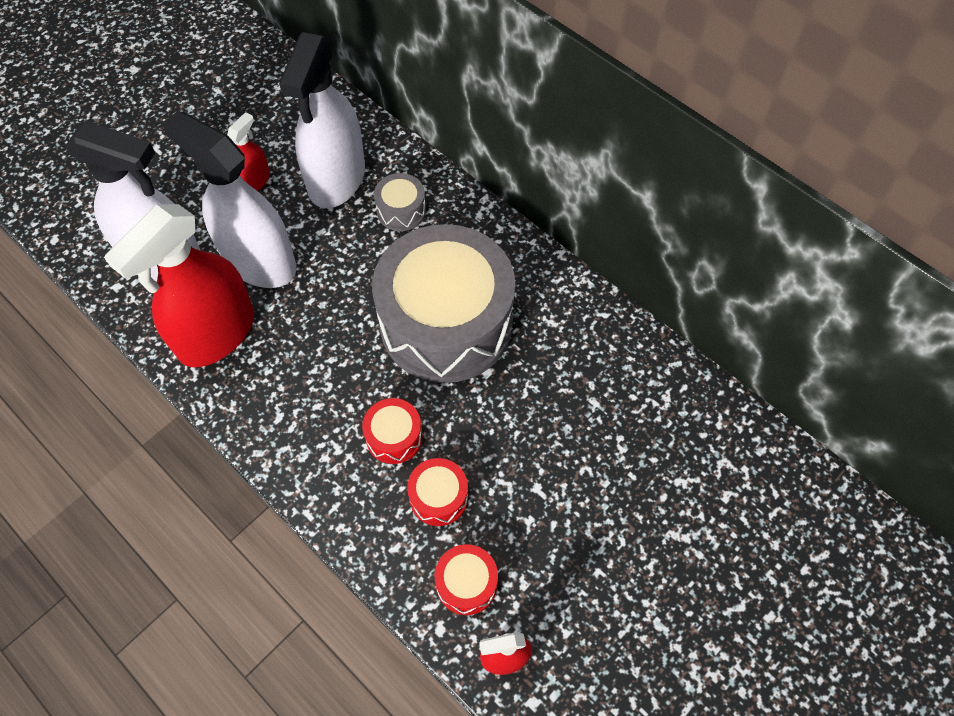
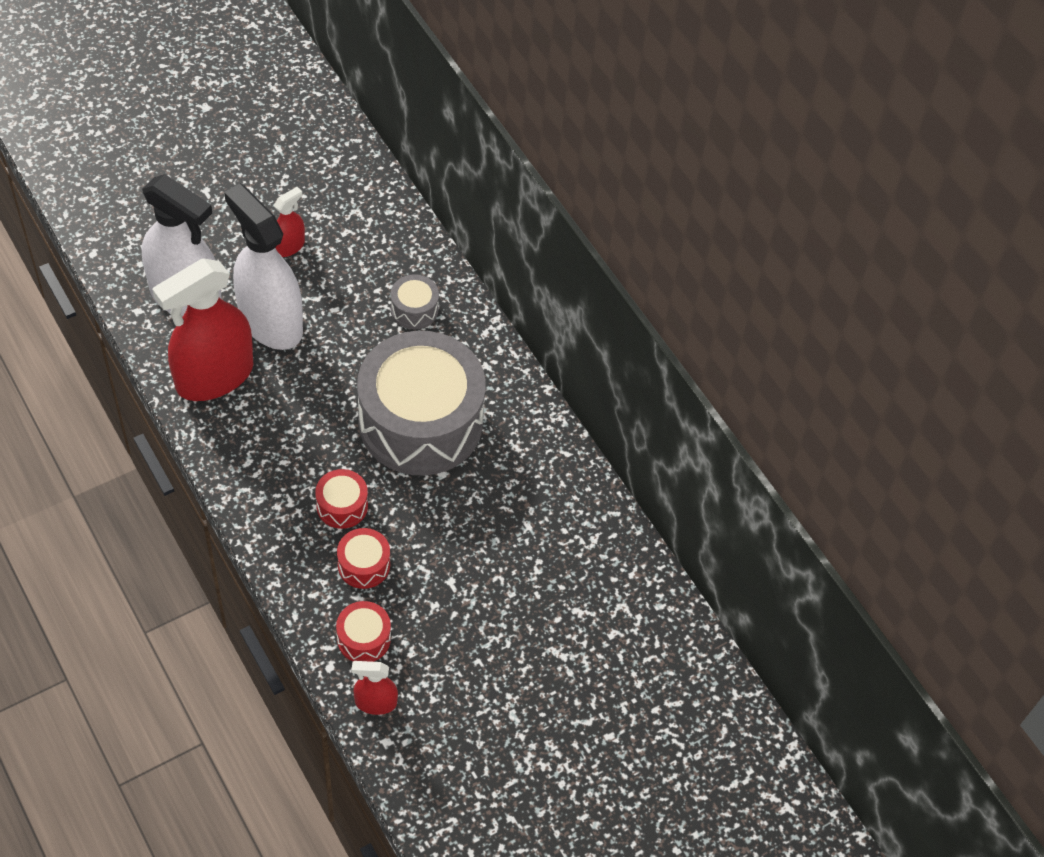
camera: 10 degrees right, 5 degrees down
white spray bottle [279,32,365,208] -> none

